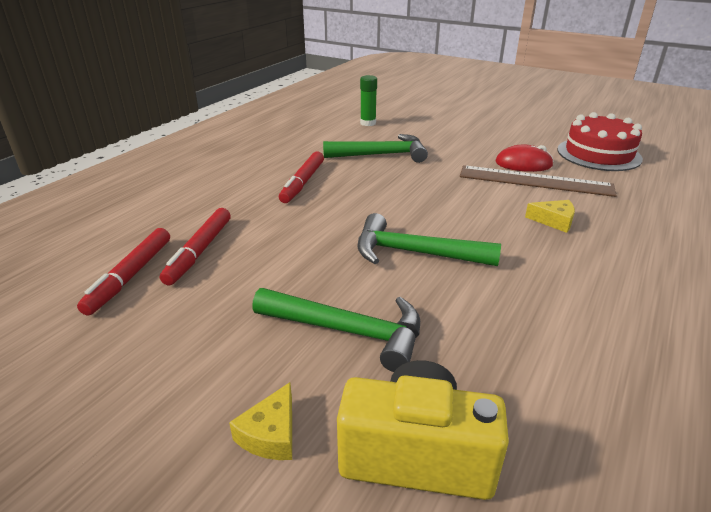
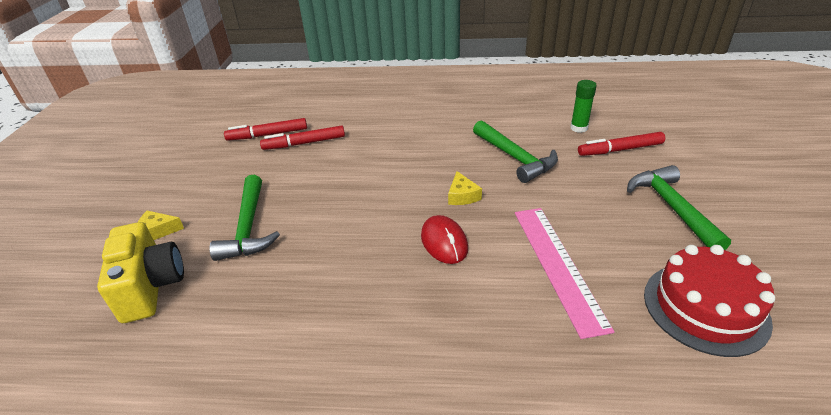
camera: 65 degrees right, 5 degrees up
red marker [279,151,324,203] -> red marker moved to [578,132,665,156]
green hammer [357,213,501,266] -> green hammer moved to [627,165,731,250]
brown ruler [460,165,617,197] -> pink ruler [515,208,615,339]
red mouse [496,145,554,172] -> red mouse moved to [421,215,468,264]
yellow cheese [525,200,575,233] -> yellow cheese moved to [448,171,482,205]

